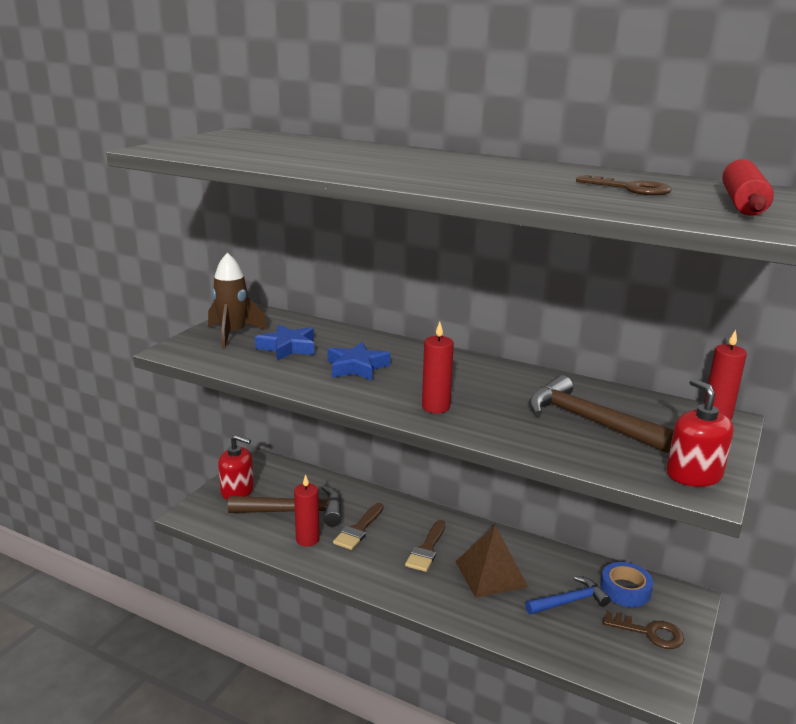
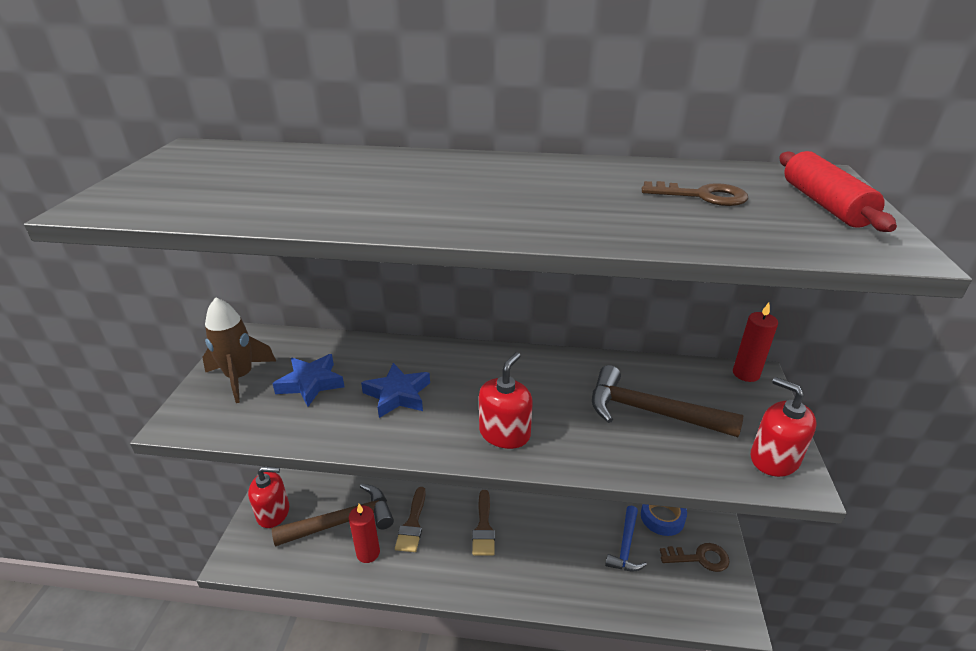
camera: 20 degrees left, 10 degrees up
red candle [422,322,454,413] -> red soap dispenser [479,352,533,449]
brown pyramid [455,525,528,598] -> none
blue hammer [525,576,611,614] -> blue hammer turned 150 degrees clockwise [605,506,647,572]

